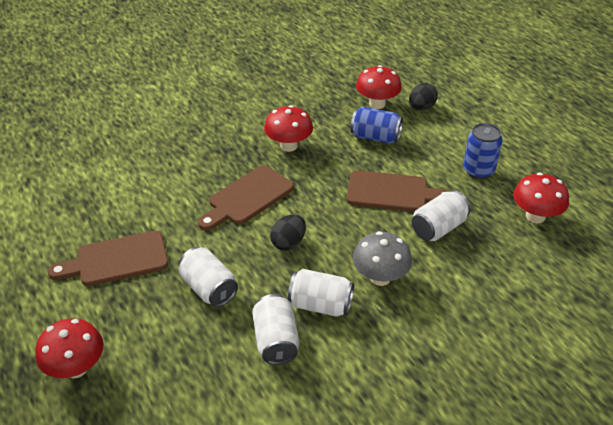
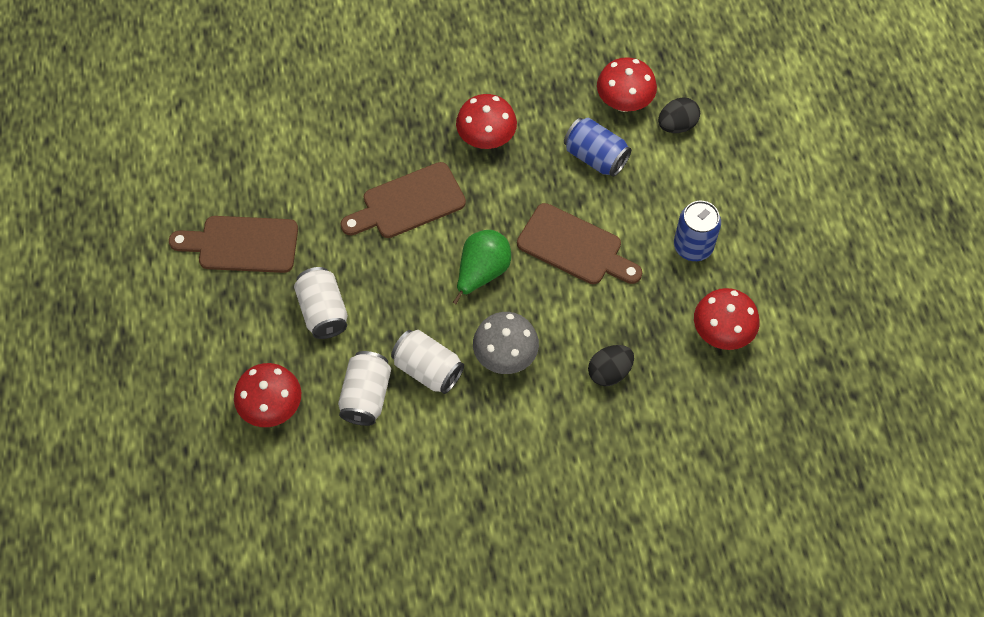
camera: 20 degrees right, 20 degrees up
red mushroom [35,318,104,378] -> red mushroom moved to [234,363,301,427]
black egg [270,214,306,251] -> black egg moved to [588,345,634,386]
white can [412,190,470,241] -> none
none -> green pear [453,230,511,305]

